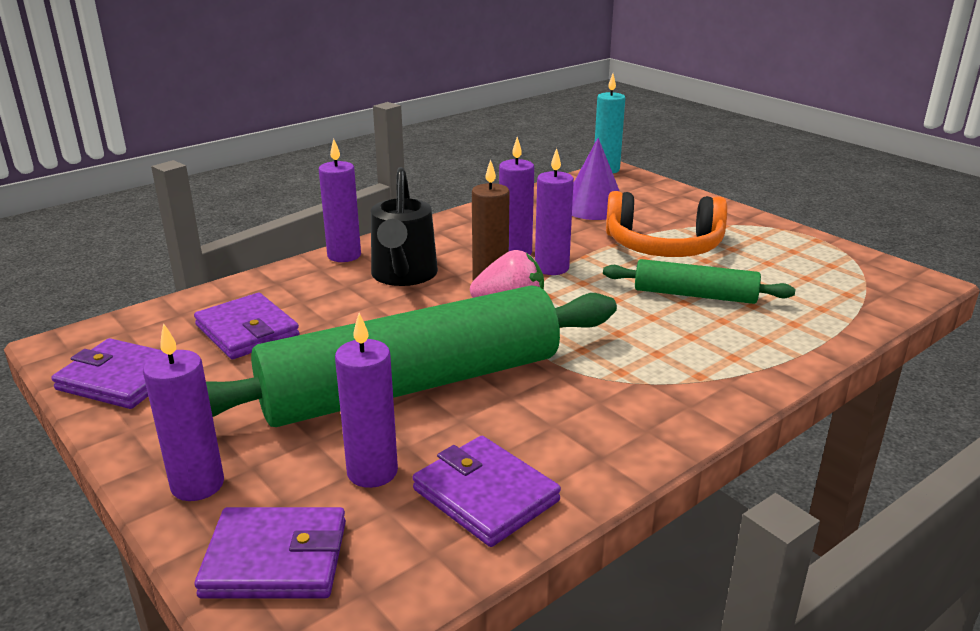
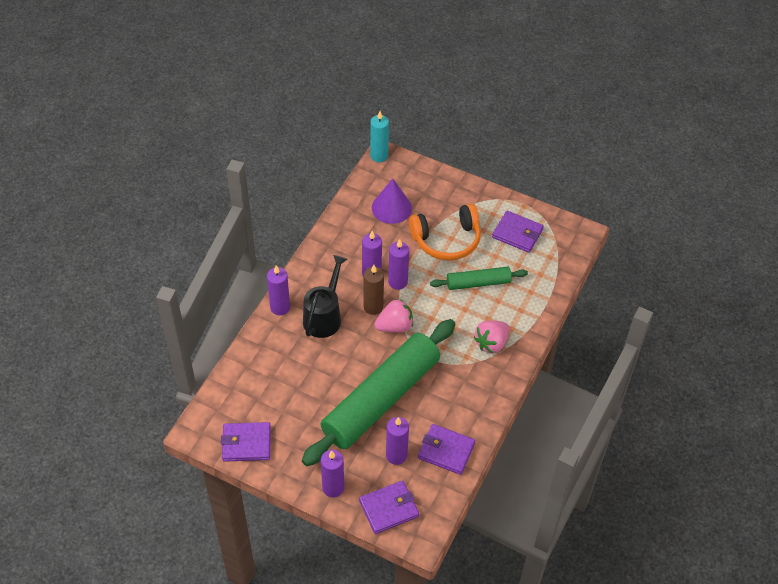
camera: 25 degrees left, 25 degrees up
purple wallet [194,293,300,359] -> purple wallet moved to [492,211,544,253]
black watering can [371,167,438,286] -> black watering can turned 135 degrees counterclockwise [303,255,347,338]
none -> pink strawberry [474,321,509,353]

